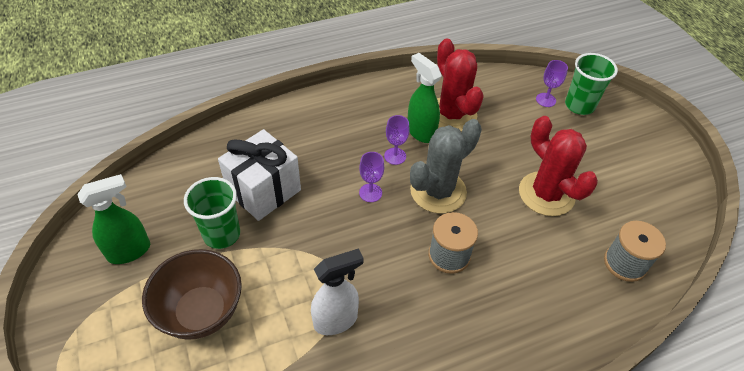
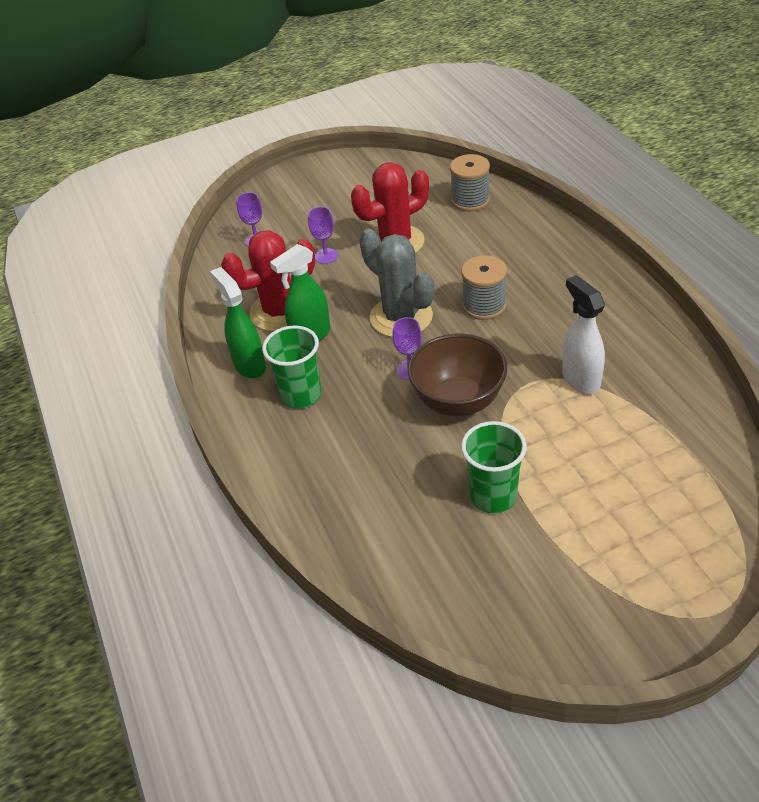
camera: 85 degrees left, 5 degrees down
green spray bottle [77,174,150,264] -> green spray bottle moved to [210,267,266,378]
brown bowl [142,249,242,340] -> brown bowl moved to [408,334,507,416]
white gift [218,129,301,221] -> none
purple goblet [384,115,410,165] -> purple goblet moved to [308,207,338,264]
green cup [565,53,618,115] -> green cup moved to [262,326,322,409]

